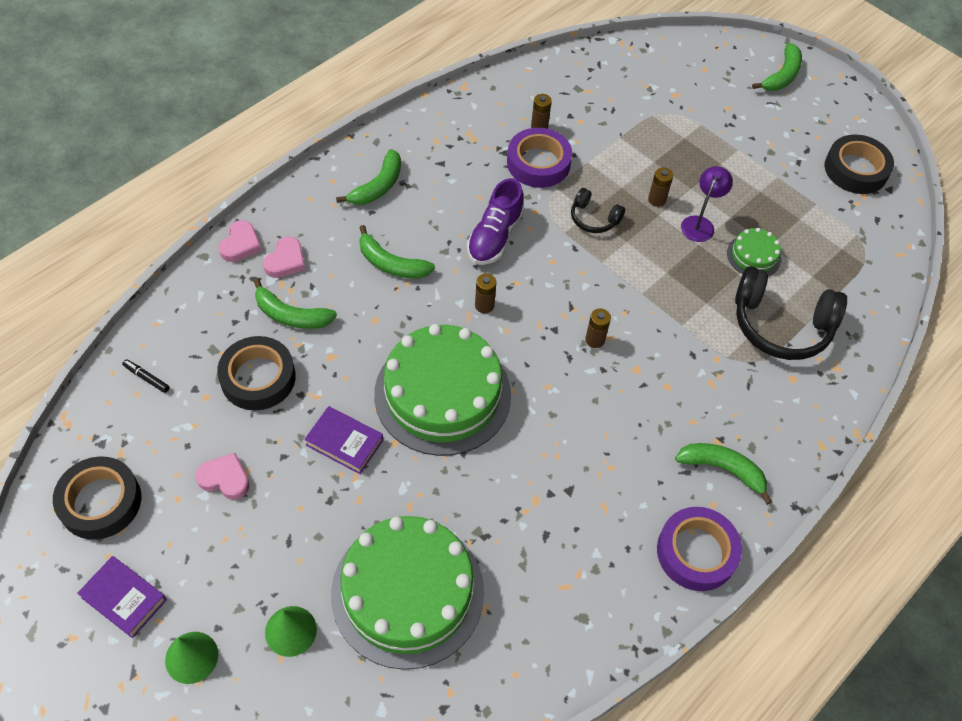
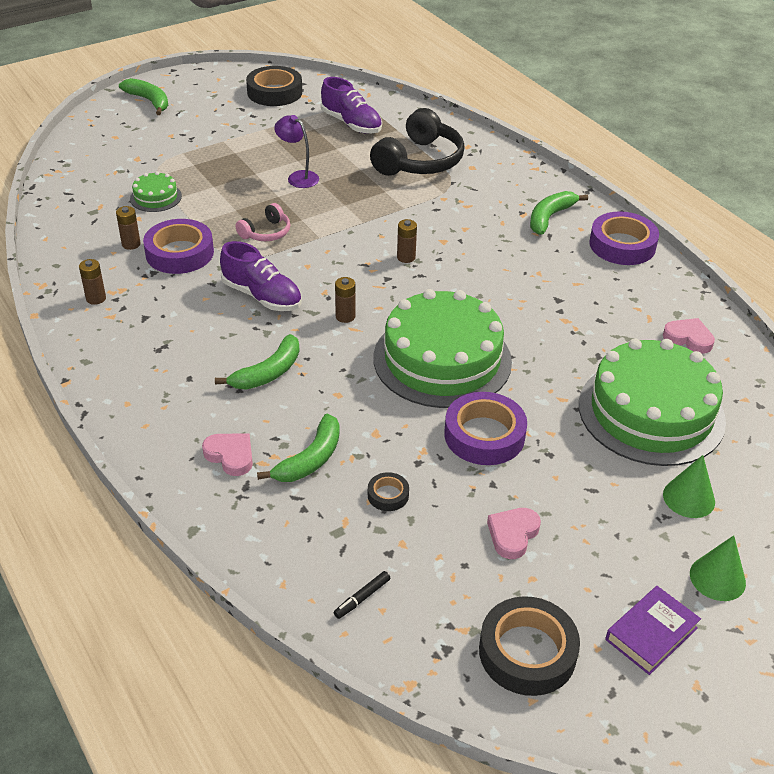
camera: 75 degrees left, 15 degrees down
black tape [217,336,296,411] -> black tape [368,472,409,511], size x0.48
pink heart [219,220,262,262] -> pink heart moved to [663,318,715,354]
purple book [304,406,383,474] -> purple tape [444,392,527,465]
green banana [336,149,401,205] -> none
black headphones [571,188,625,233] -> pink headphones [236,203,290,241]
brown battery [648,167,673,207] -> brown battery moved to [79,259,106,305]
green cake [727,228,781,276] -> green cake moved to [130,171,182,212]
none -> purple shoe [321,77,382,134]

